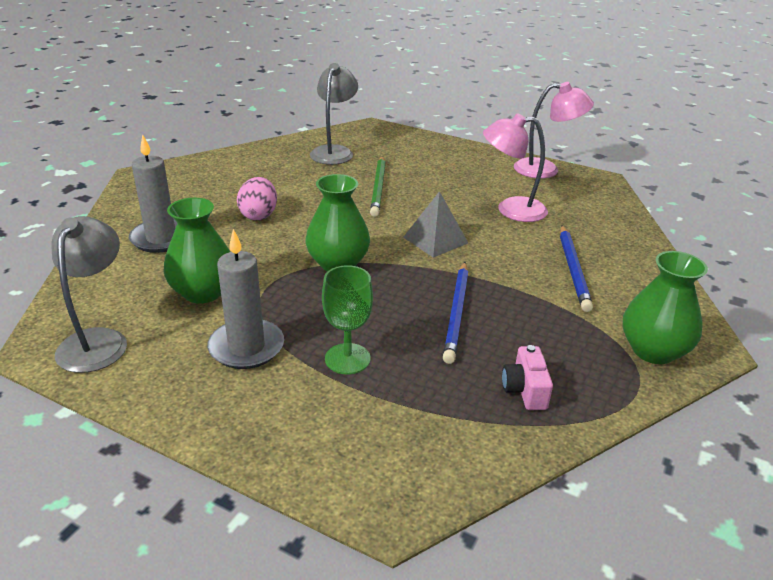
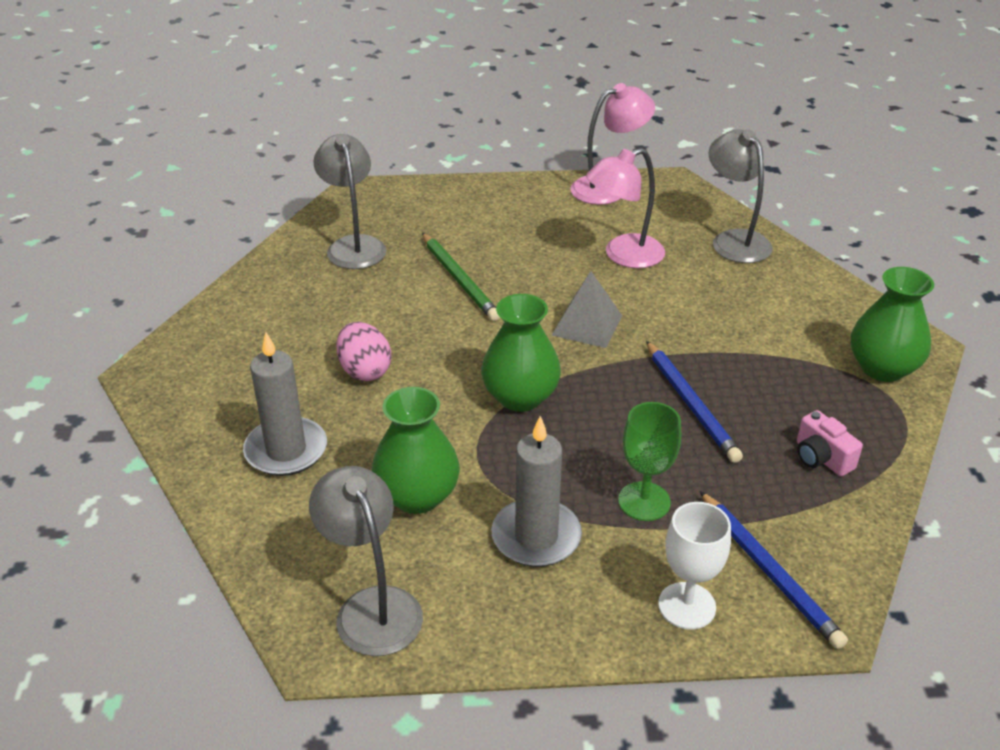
camera: 30 degrees left, 5 degrees up
blue pencil [560,226,593,312] -> blue pencil moved to [700,491,848,649]
none -> white goblet [658,502,731,630]
none -> grey lamp [709,129,773,263]

